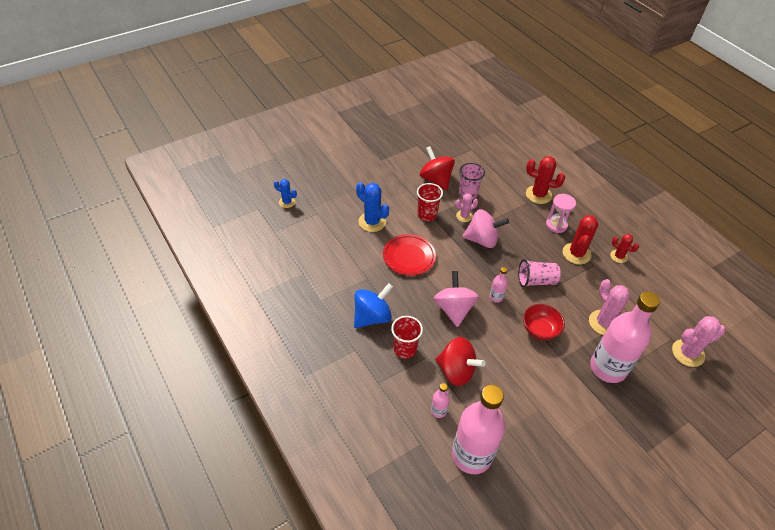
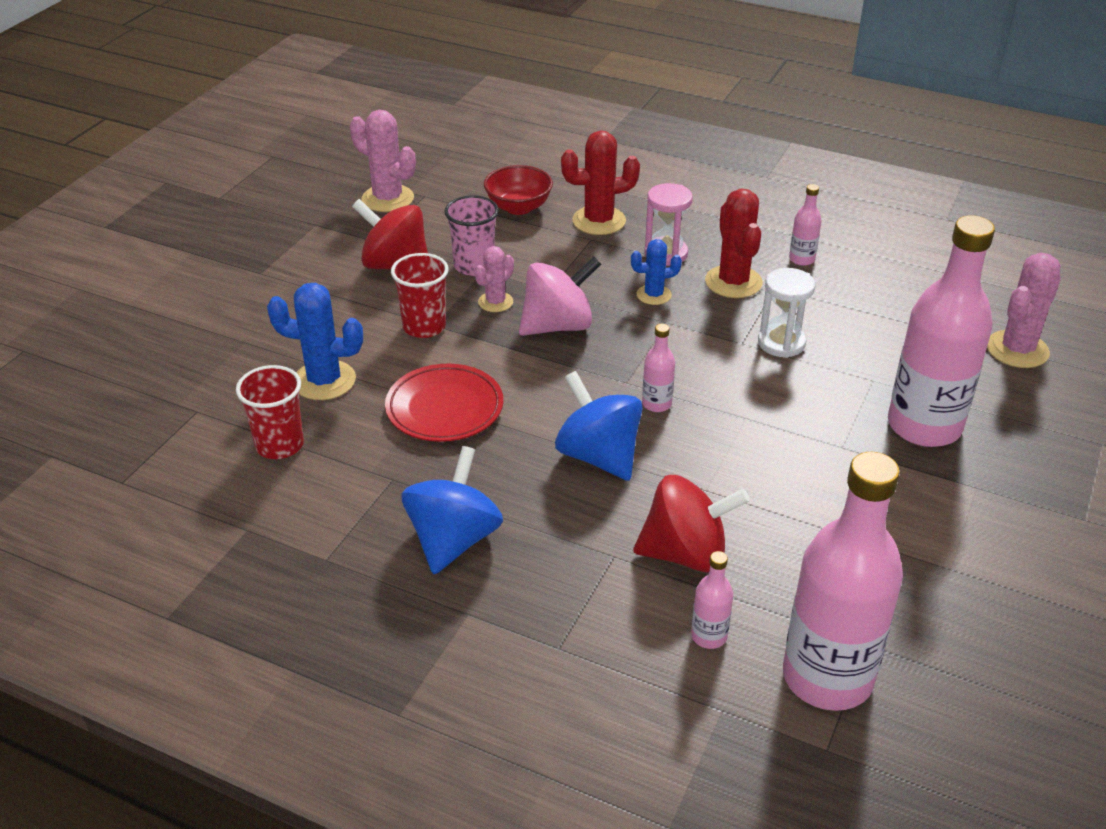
camera: 30 degrees left, 10 degrees down
blue cactus [274,179,297,208] -> blue cactus moved to [631,239,682,305]
red cup [391,316,423,359] -> red cup moved to [236,365,304,459]
pink spinning top [434,271,479,327] -> blue spinning top [555,371,643,481]
pink cup [518,259,561,287] -> none
red bowl [523,304,565,340] -> red bowl moved to [484,165,553,215]
pink cactus [589,279,630,335] -> pink cactus moved to [350,110,416,212]
red cactus [610,234,639,263] -> pink bottle [789,184,822,266]
none -> white hourglass [758,268,816,358]

